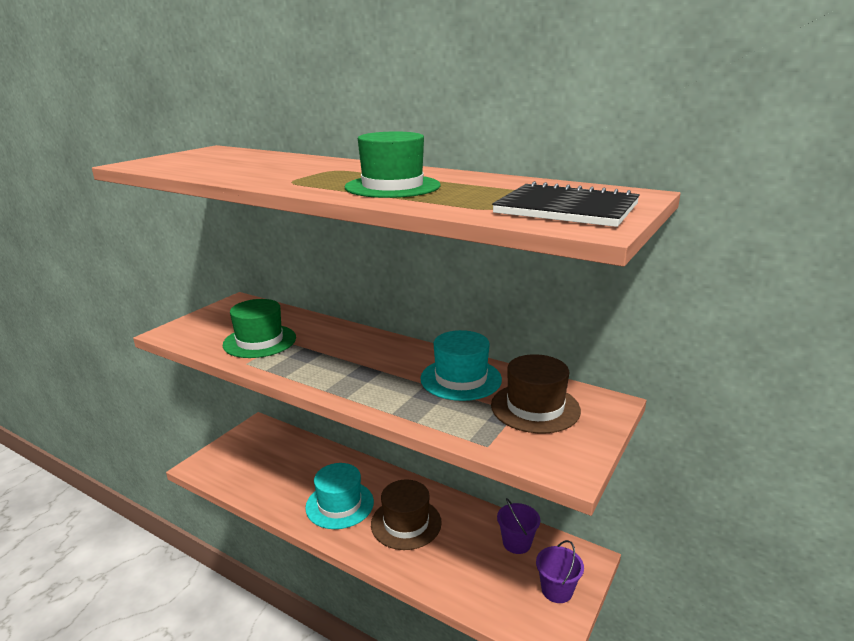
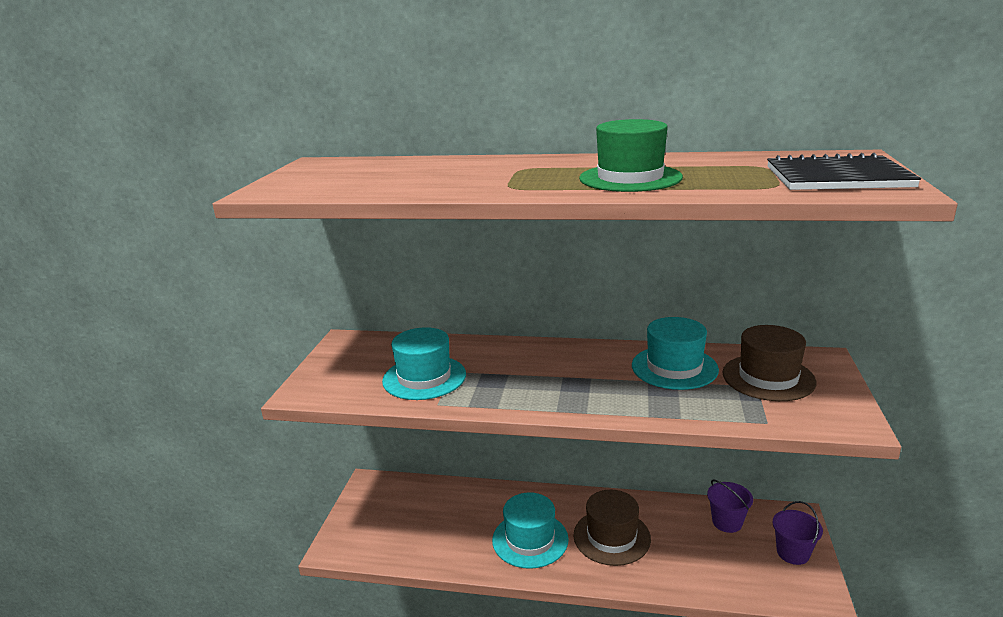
camera: 20 degrees left, 0 degrees up
green hat [223,299,296,358] -> turquoise hat [382,327,466,400]

